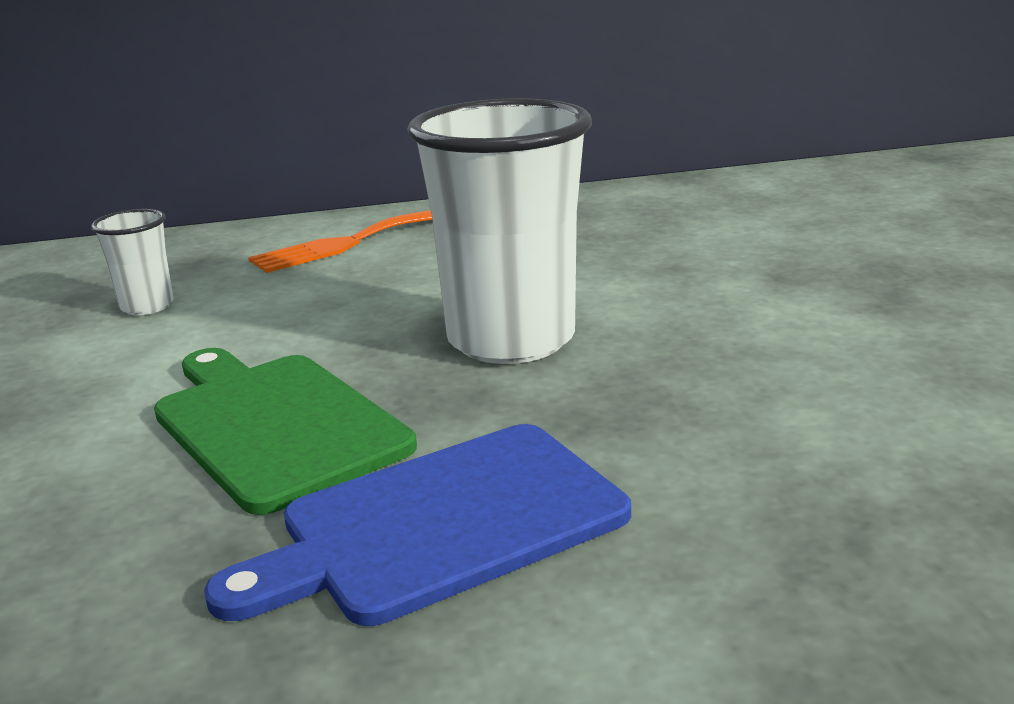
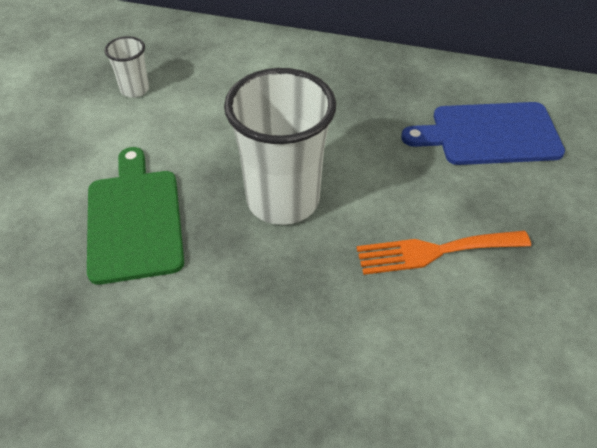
camera: 25 degrees right, 25 degrees up
blue cutting board [204,424,631,626] -> blue cutting board moved to [401,102,565,165]
orange fork [248,210,432,273] -> orange fork moved to [357,231,531,275]

